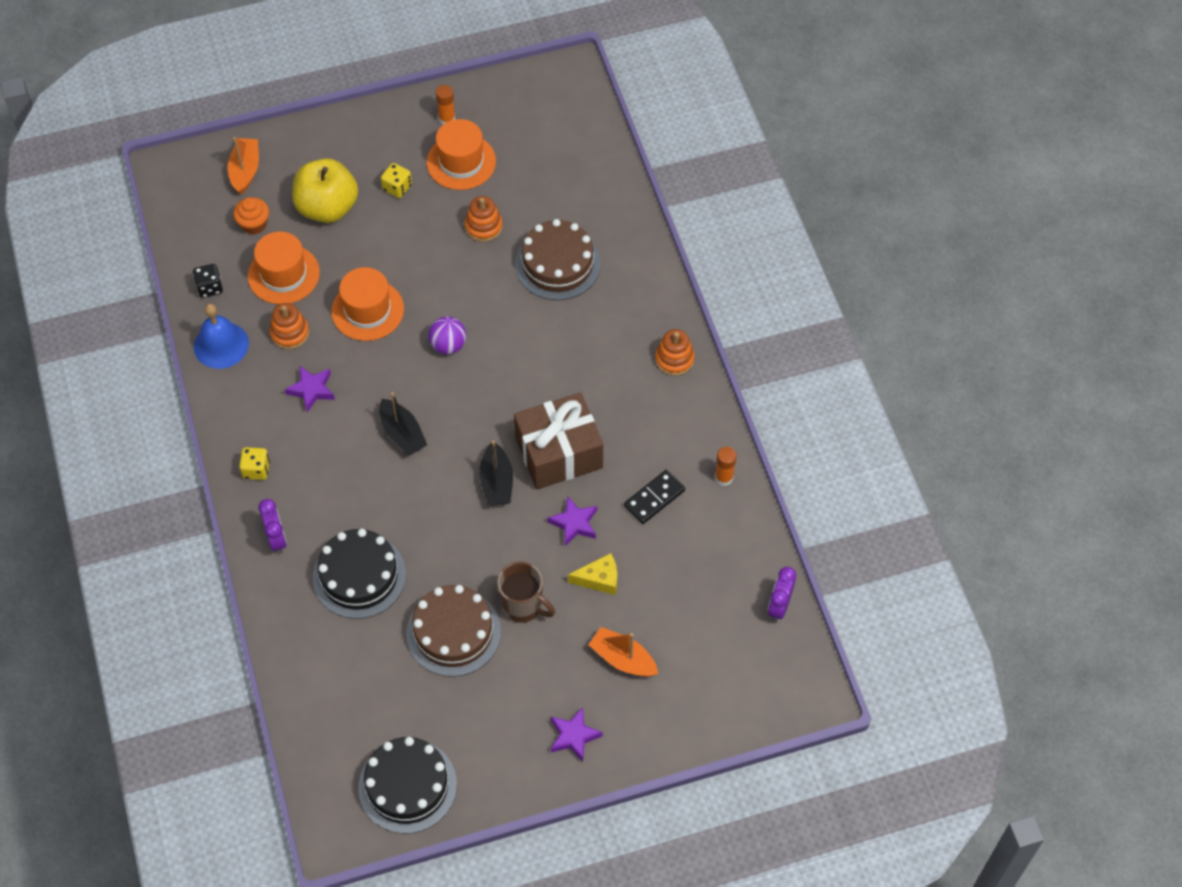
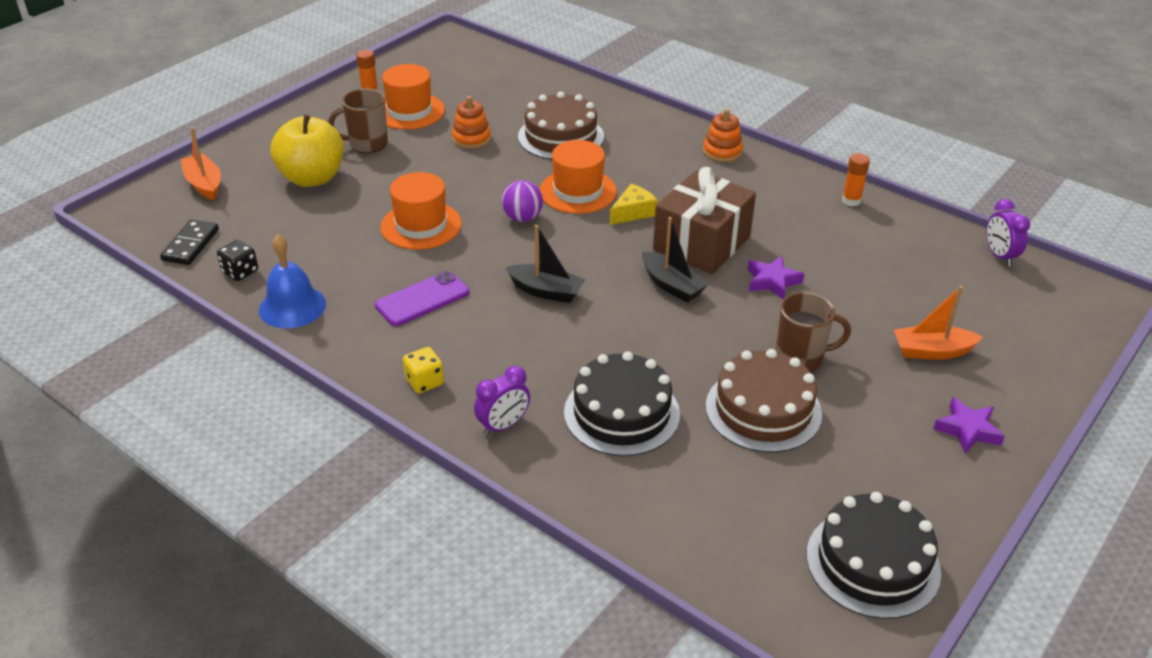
camera: 35 degrees left, 20 degrees down
orange cupcake [233,197,269,234] -> none
orange hat [248,232,320,304] -> orange hat moved to [540,140,617,214]
purple clock [258,499,287,554] -> purple clock turned 105 degrees clockwise [474,366,530,436]
orange stacking toy [269,303,309,349] -> none
purple star [285,366,335,412] -> purple phone [375,271,469,326]
yellow dice [381,163,412,198] -> brown mug [328,89,388,153]
yellow cheese [568,553,617,595] -> yellow cheese moved to [610,184,658,225]
black domino [624,470,685,524] -> black domino moved to [160,220,219,265]

